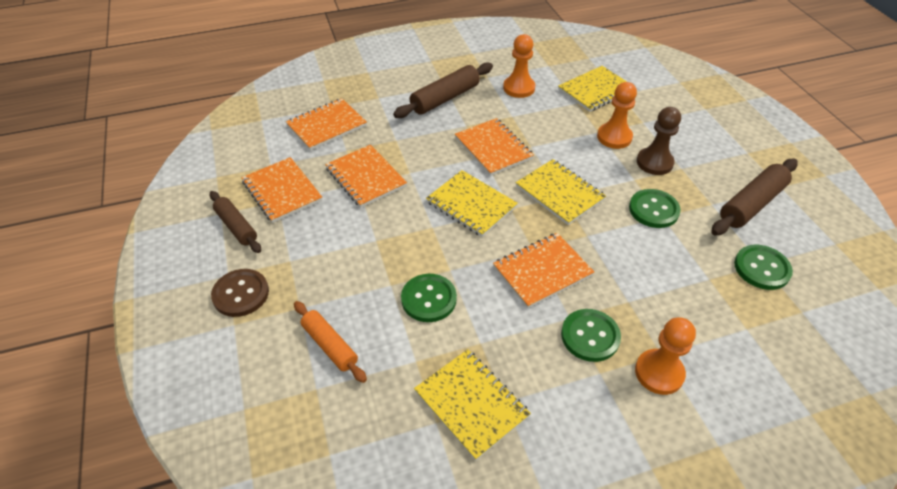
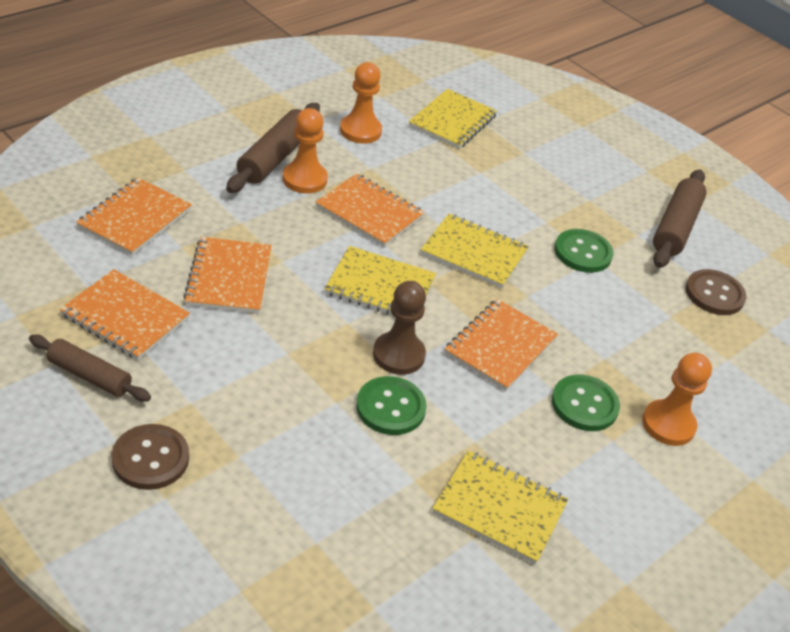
camera: 30 degrees left, 5 degrees down
orange rolling pin [294,301,367,383] -> none
orange notebook [325,145,407,208] -> orange notebook turned 60 degrees clockwise [183,237,272,314]
orange pawn [597,82,637,149] -> orange pawn moved to [283,108,328,193]
brown pawn [637,107,681,175] -> brown pawn moved to [373,281,426,375]
green button [734,245,793,290] -> brown button [685,269,746,315]

